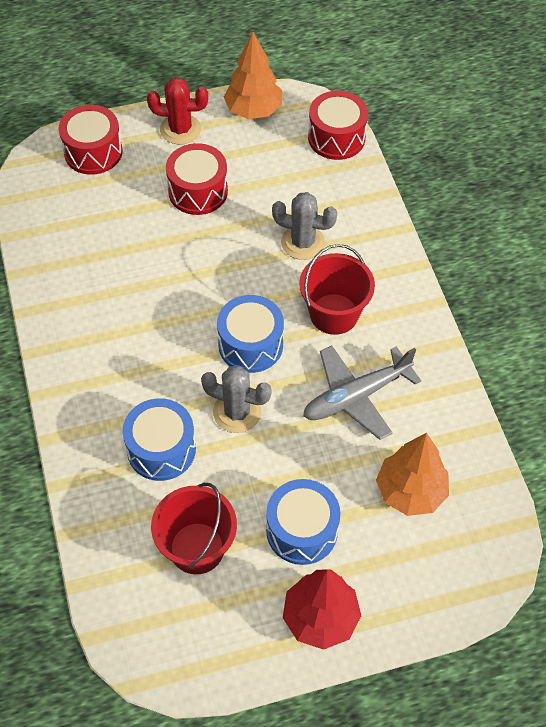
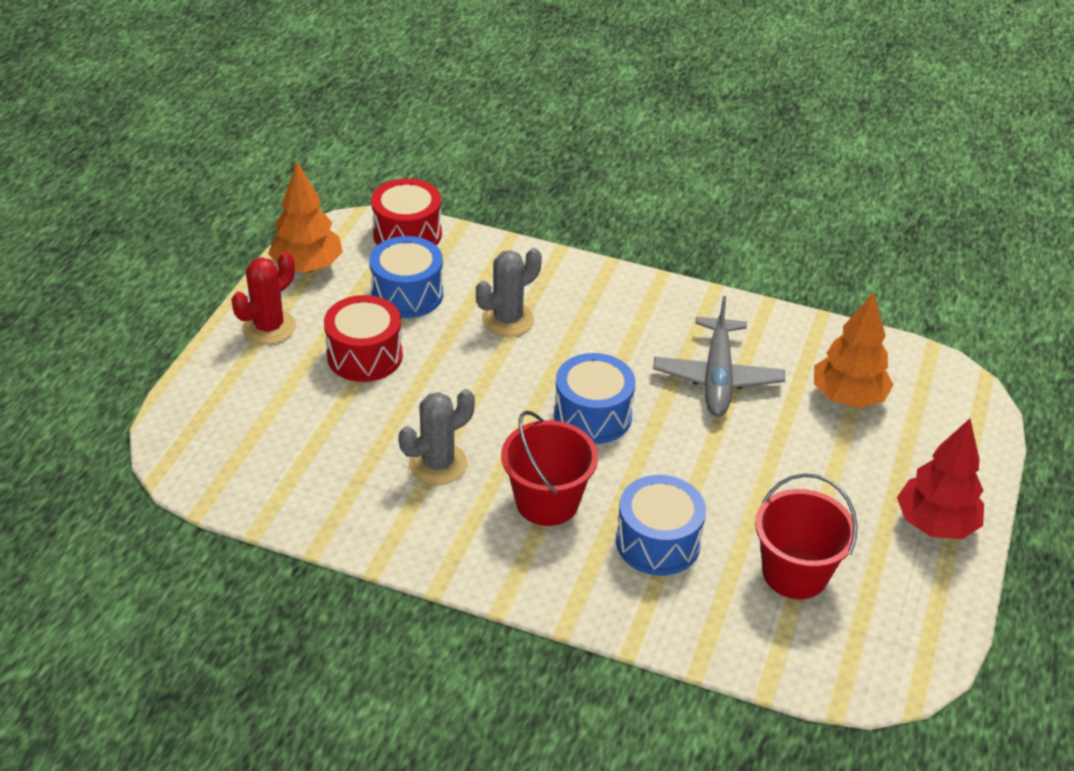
camera: 55 degrees left, 15 degrees down
red drum [59,105,122,175] -> none
grey cactus [201,366,272,433] -> grey cactus moved to [399,389,475,485]
blue drum [266,479,340,565] -> blue drum moved to [369,236,443,318]
red bucket [299,244,375,335] -> red bucket moved to [501,411,598,526]

